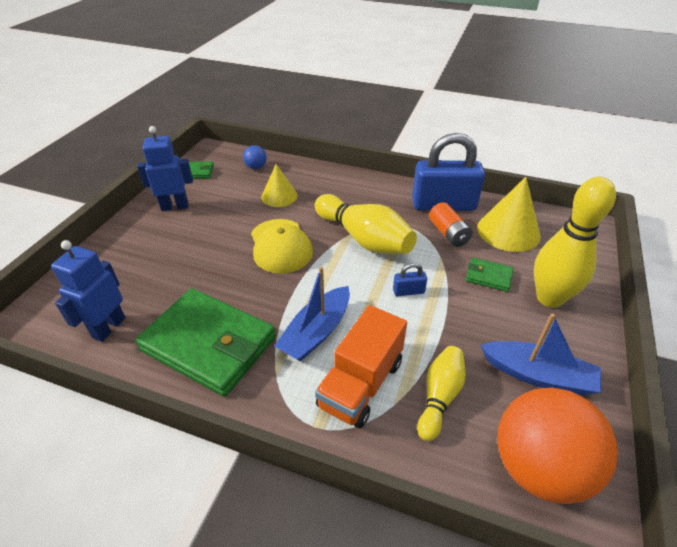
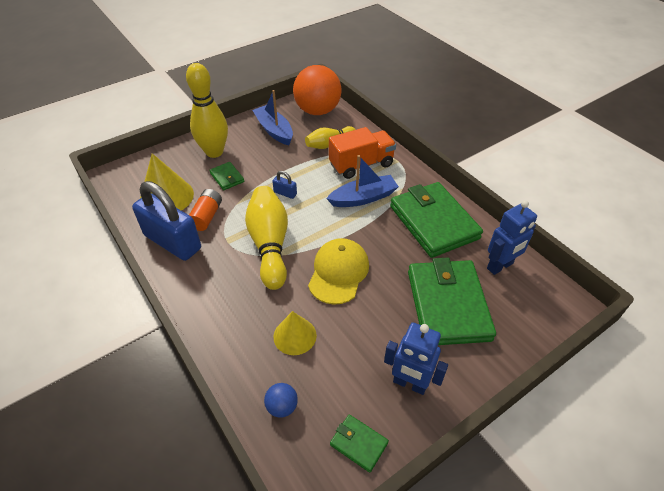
camera: 145 degrees left, 5 degrees up
none -> green wallet [408,258,496,345]

